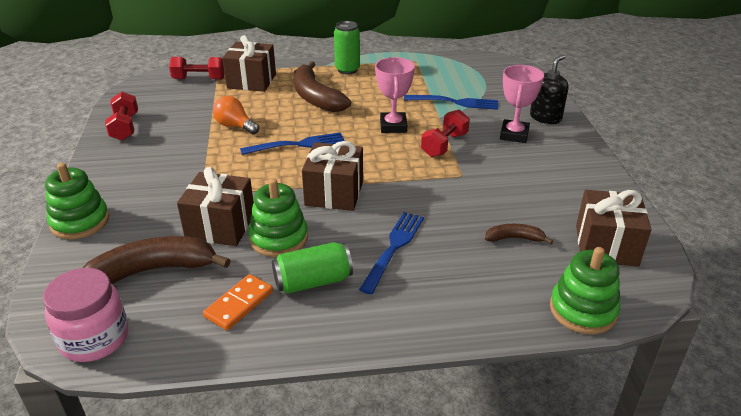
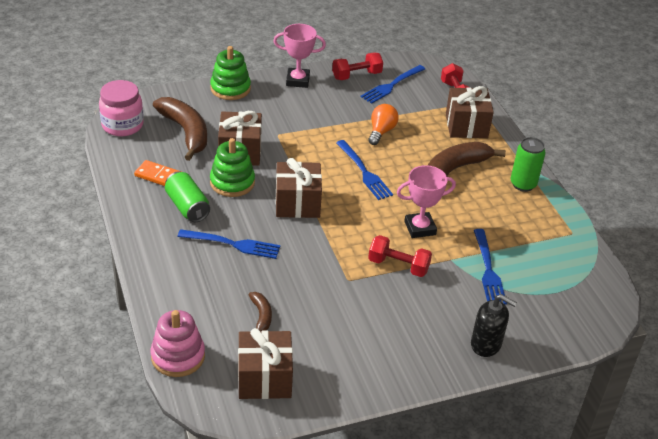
camera: 75 degrees right, 5 degrees up
pink trophy [500,65,544,143] -> pink trophy moved to [273,24,326,88]
green stacking toy [550,247,620,334] -> pink stacking toy [150,310,205,377]
none -> blue fork [361,65,425,104]

